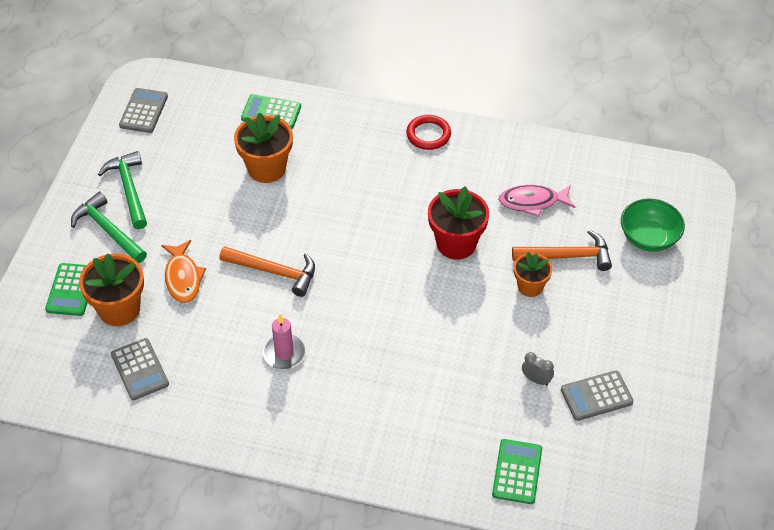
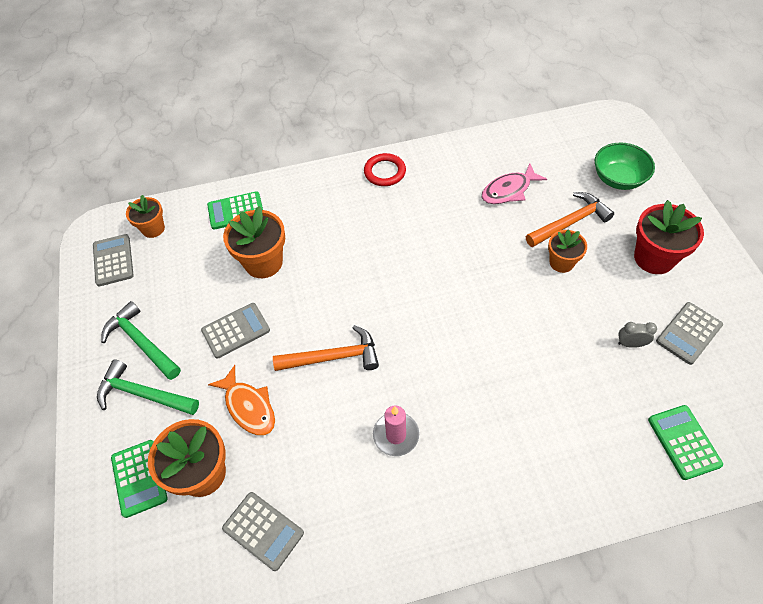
camera: 25 degrees left, 5 degrees up
red flower pot [428,186,489,260] -> red flower pot moved to [634,200,704,274]
none -> orange flower pot [126,195,165,238]
none -> grey calculator [201,303,270,359]

